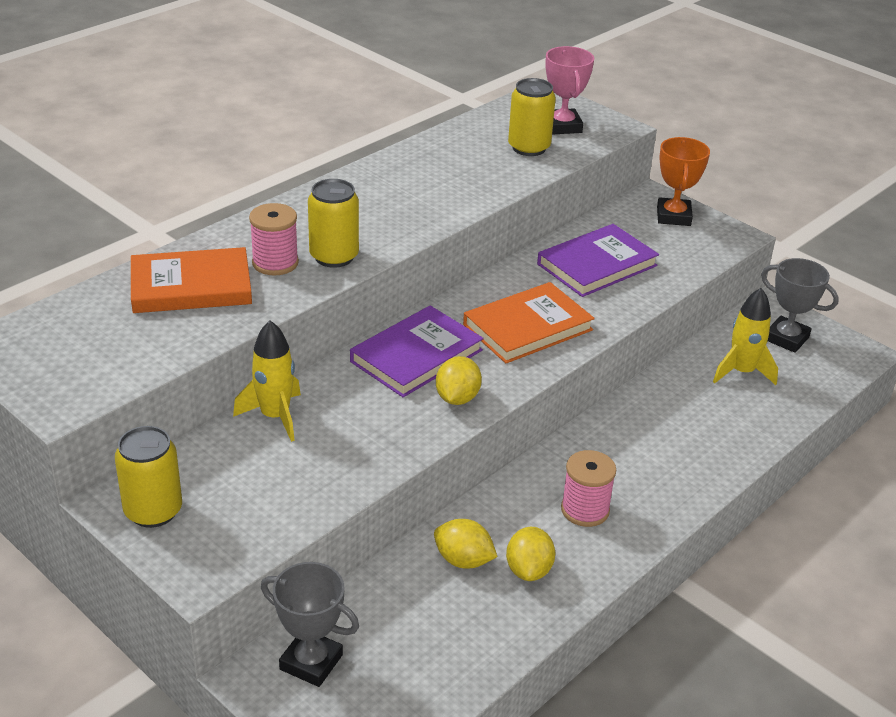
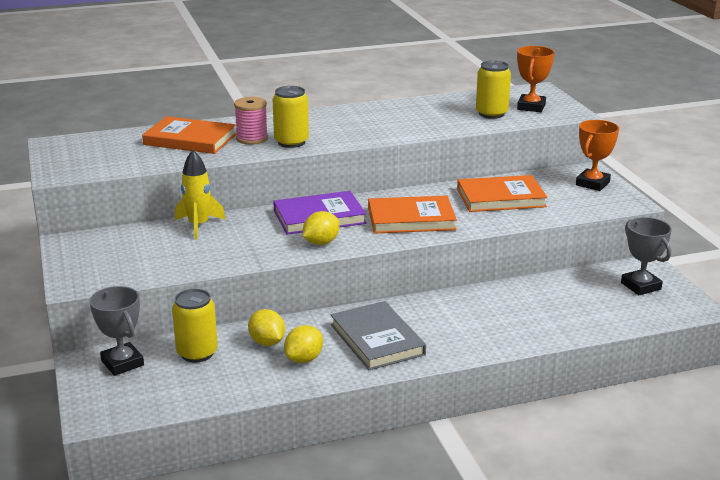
camera: 30 degrees right, 10 degrees down
yellow can [115,426,182,528] -> yellow can moved to [172,289,218,363]
purple book [537,224,659,297] -> orange book [457,175,548,212]
pink trophy [545,46,594,135] -> orange trophy [517,46,555,112]
pink spool [561,450,616,527] -> grey book [331,301,426,370]
yellow rocket [713,288,778,385] -> none

